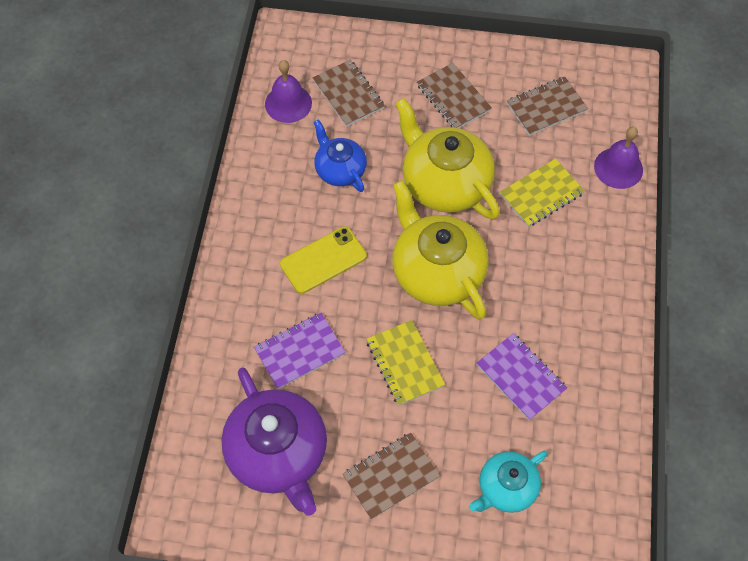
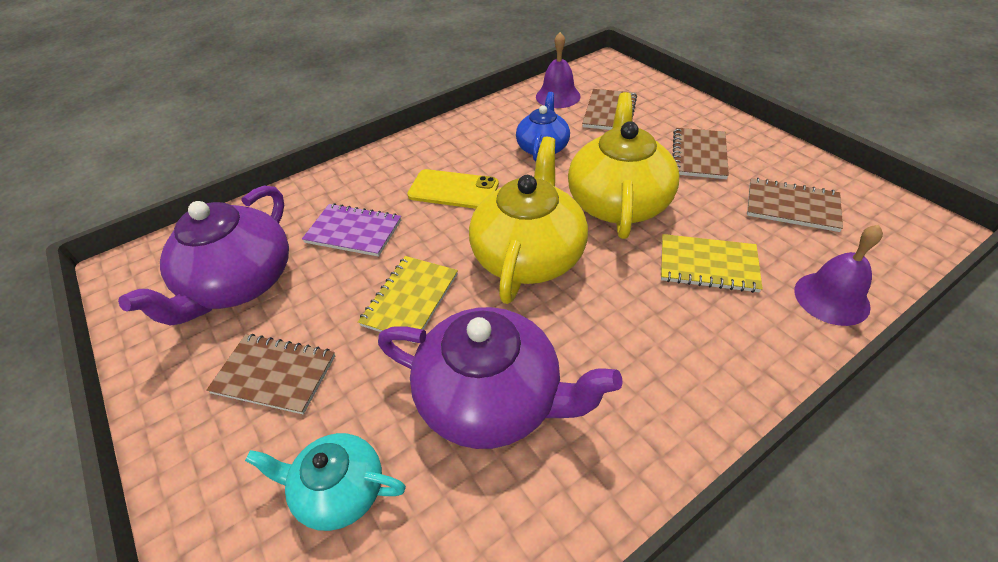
camera: 50 degrees right, 15 degrees down
purple notebook [476,333,567,420] -> purple teapot [378,307,623,449]

